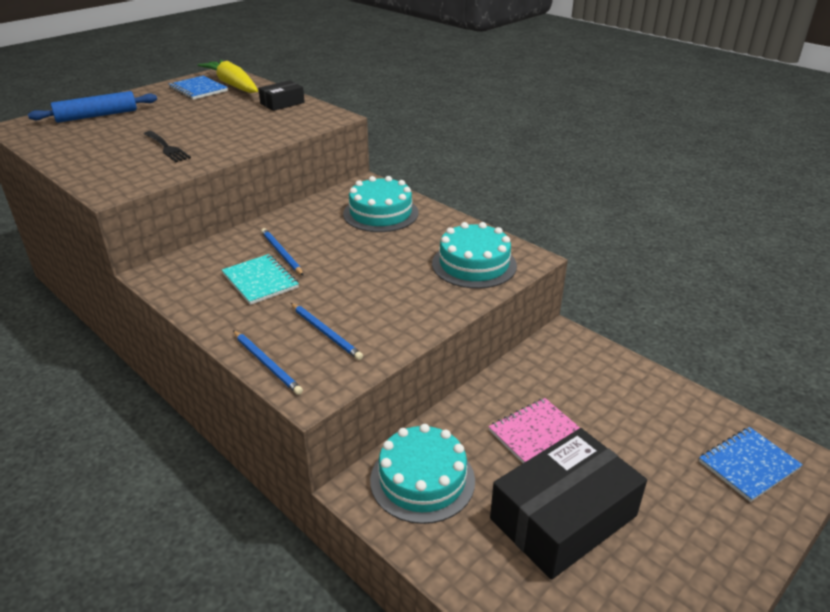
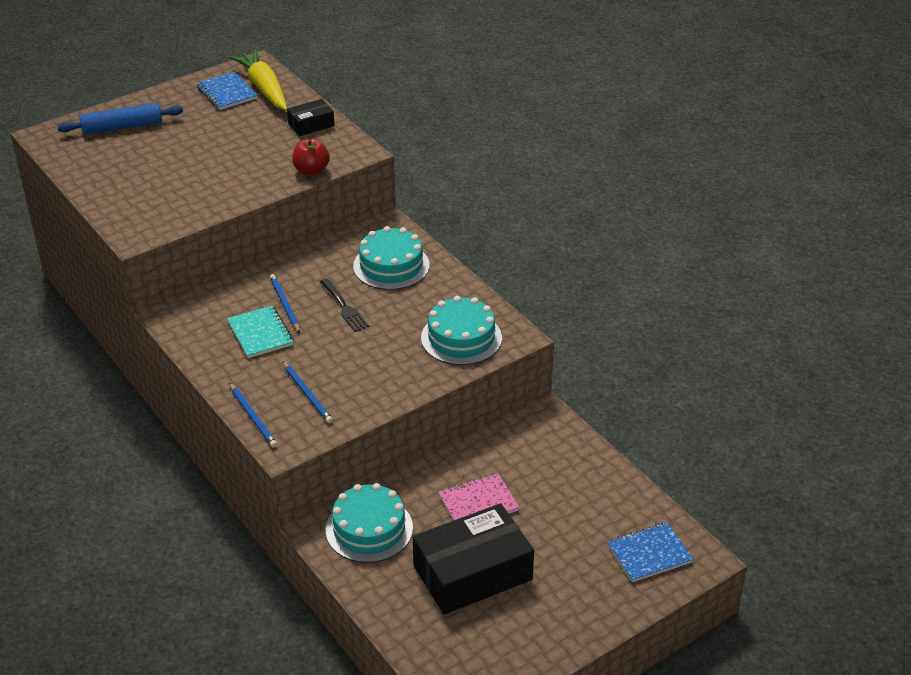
camera: 10 degrees right, 5 degrees up
black fork [144,131,191,162] -> black fork moved to [320,278,369,332]
none -> red apple [292,139,330,175]

